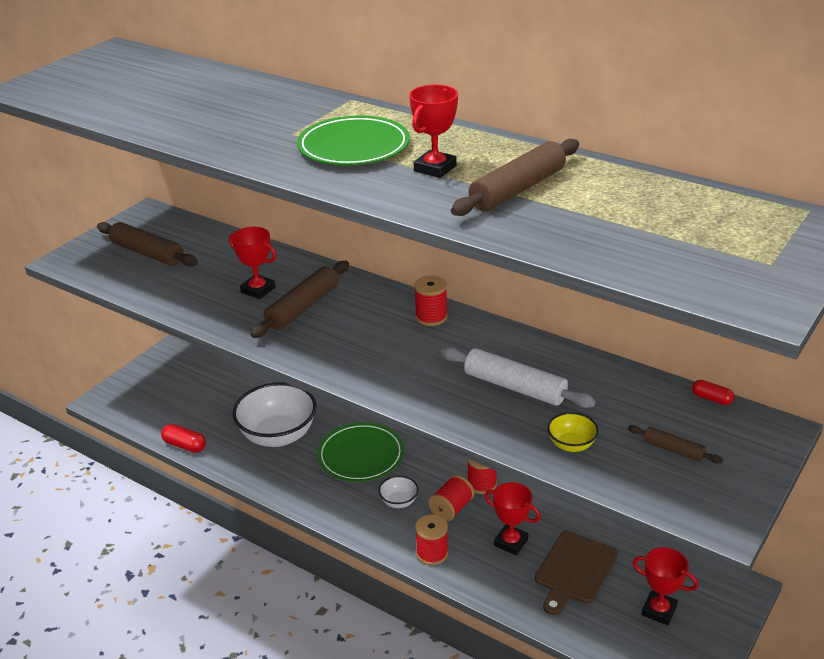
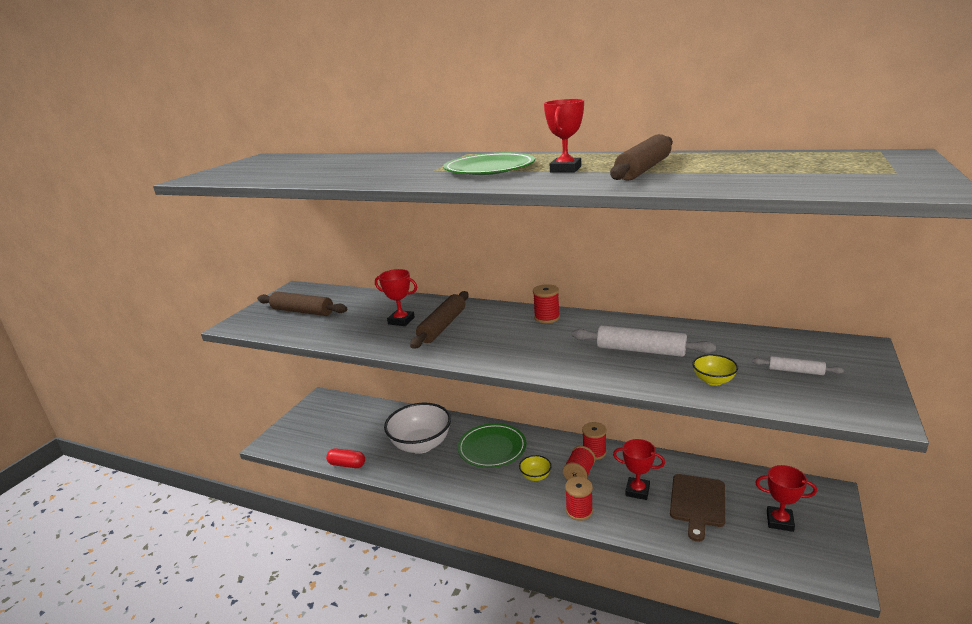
camera: 10 degrees left, 10 degrees down
white bowl [379,476,418,508] -> yellow bowl [519,455,552,481]
brown rolling pin [628,425,723,464] -> white rolling pin [752,356,844,375]
red capsule [692,380,734,405] -> none

